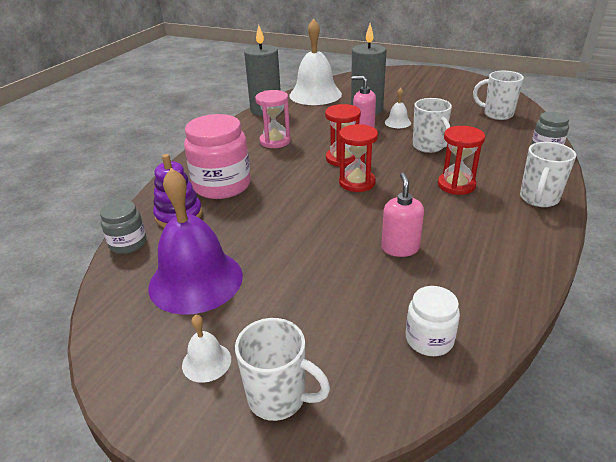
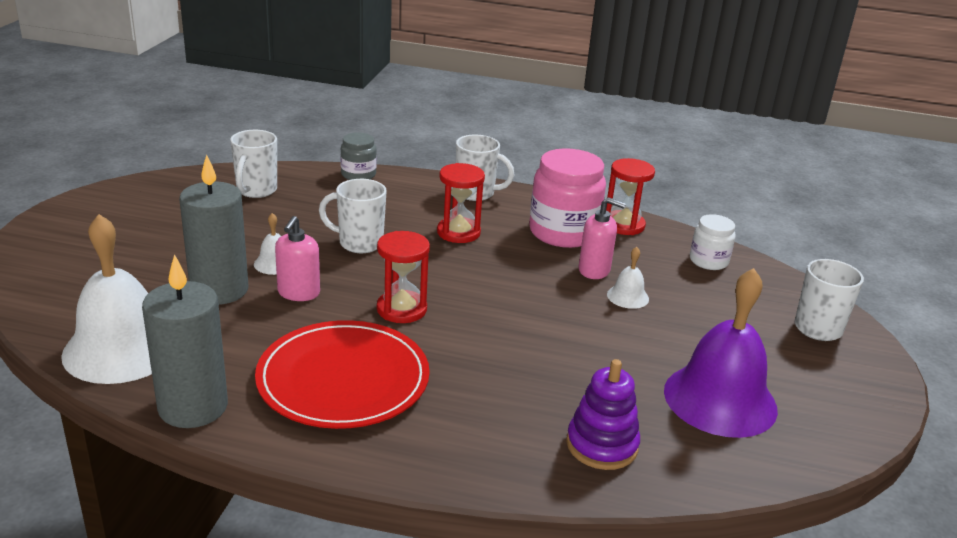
camera: 105 degrees left, 5 degrees down
grey jar [100,200,147,254] -> none
white bell [182,315,231,383] -> white bell moved to [607,247,649,309]
pink jar [184,114,251,199] -> pink jar moved to [529,148,606,248]
pink hourglass [255,90,291,148] -> red plate [255,320,430,429]
red hourglass [339,124,378,192] -> red hourglass moved to [606,158,655,235]
pink soap dispenser [381,173,424,257] -> pink soap dispenser turned 150 degrees counterclockwise [579,197,626,279]
white mug [413,98,452,153] -> white mug turned 135 degrees counterclockwise [319,179,387,253]

